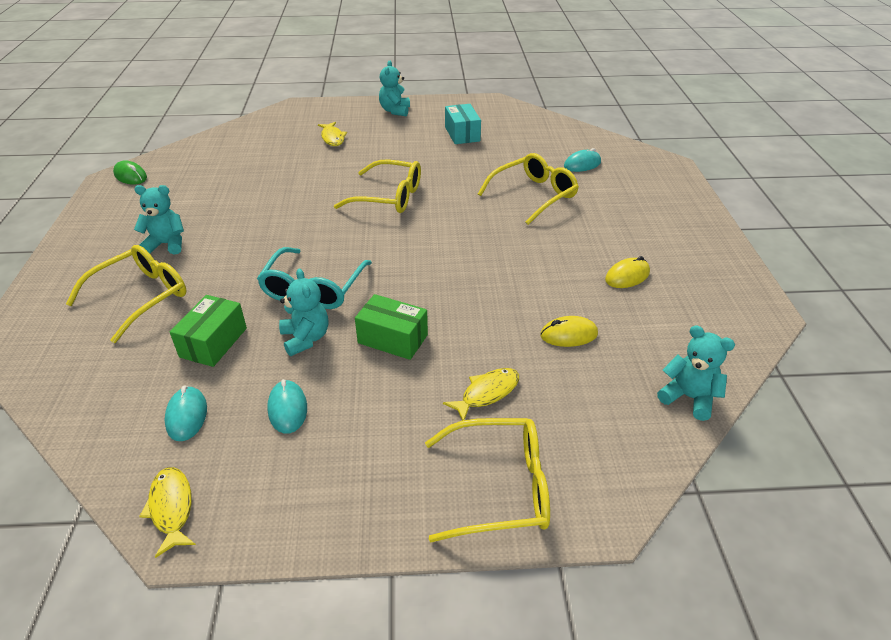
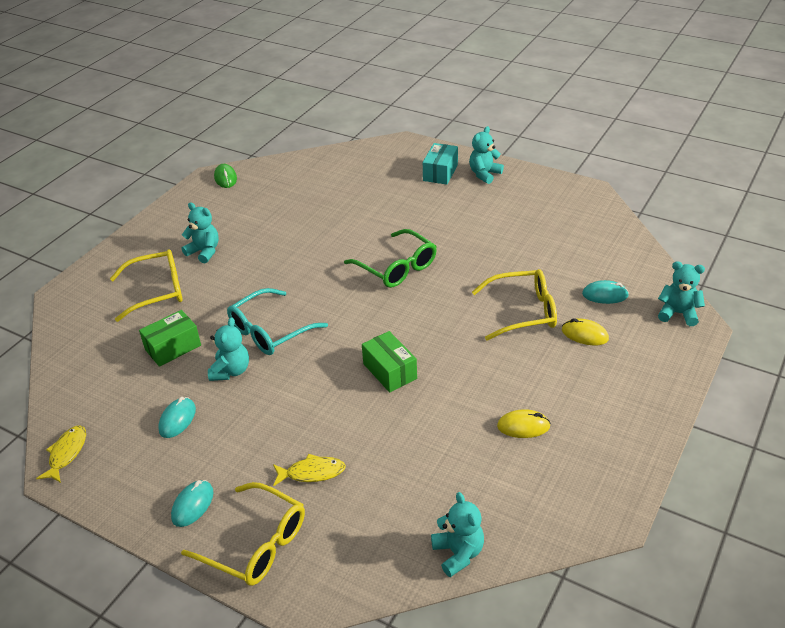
camera: 35 degrees right, 0 degrees up
turquoise mouse [165,386,207,441] -> turquoise mouse moved to [171,480,213,527]
yellow fish [318,122,347,146] -> none
yellow glasses [334,160,421,213] -> green glasses [344,229,437,288]
green box [355,294,428,360] -> green box moved to [362,331,417,392]
turquoise box [445,104,481,144] -> turquoise box moved to [423,143,458,185]
yellow mouse [540,316,598,347] -> yellow mouse moved to [562,318,609,345]
none -> turquoise teddy bear [658,261,705,326]

